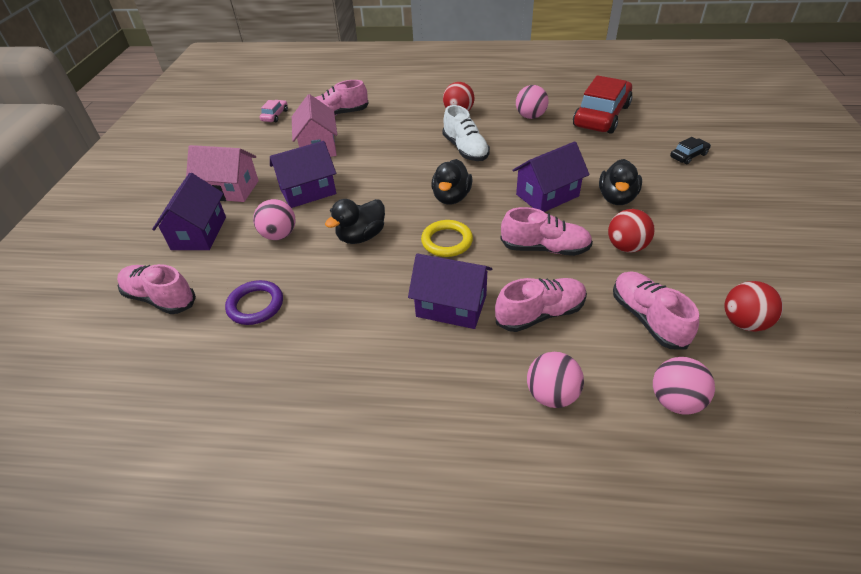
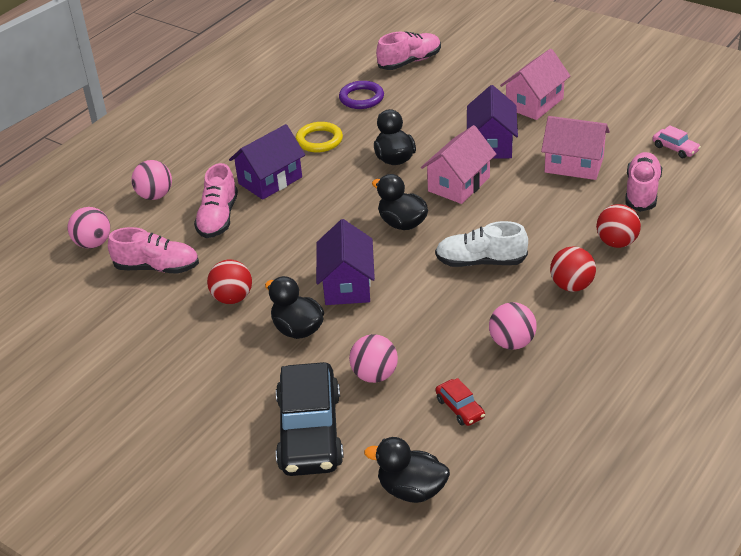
camera: 120 degrees right, 5 degrees down
purple house [152,173,226,250] -> none
pink ball [253,199,296,240] -> pink ball moved to [349,334,398,383]
yellow ring [421,220,473,257] -> yellow ring moved to [296,122,343,152]
pink shoe [500,207,593,256] -> none
red car [573,75,633,134] -> red car [435,378,485,426], size x0.43
black car [670,137,711,164] -> black car [276,362,344,476], size x2.32
red ball [725,281,783,332] -> red ball moved to [596,204,641,248]
none -> black duck [364,437,450,503]
none -> pink house [421,125,496,204]

